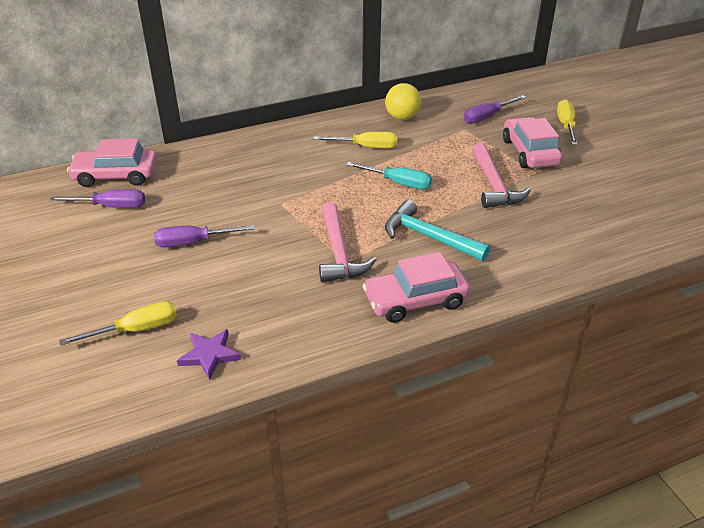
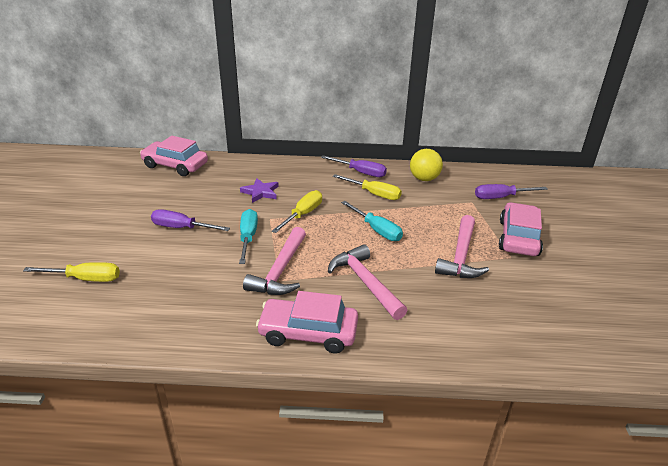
camera: 25 degrees right, 5 degrees down
purple screwdriver [50,189,145,208] -> purple screwdriver moved to [321,155,387,177]
purple star [177,329,241,380] -> purple star moved to [240,178,279,203]
turquoise hammer [385,200,490,261] -> pink hammer [328,244,407,320]
yellow screwdriver [557,99,578,145] -> yellow screwdriver moved to [272,190,322,233]
none -> turquoise screwdriver [239,209,258,264]

